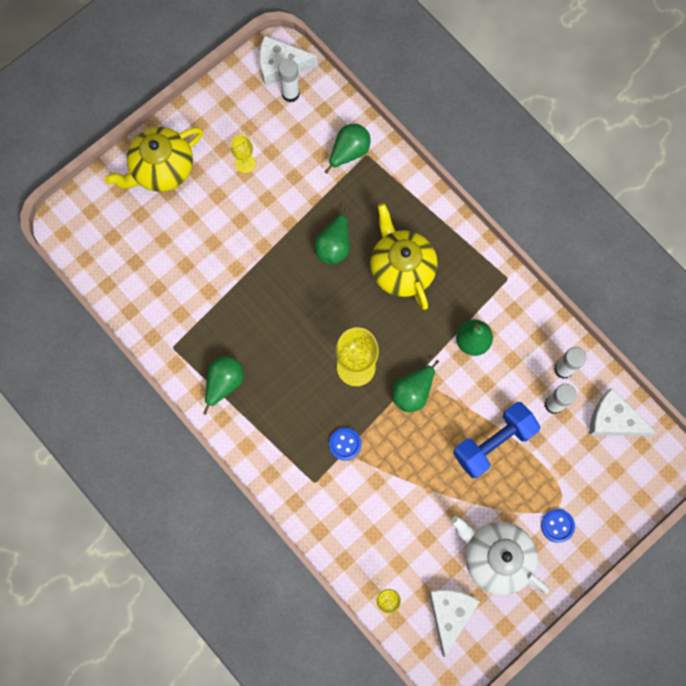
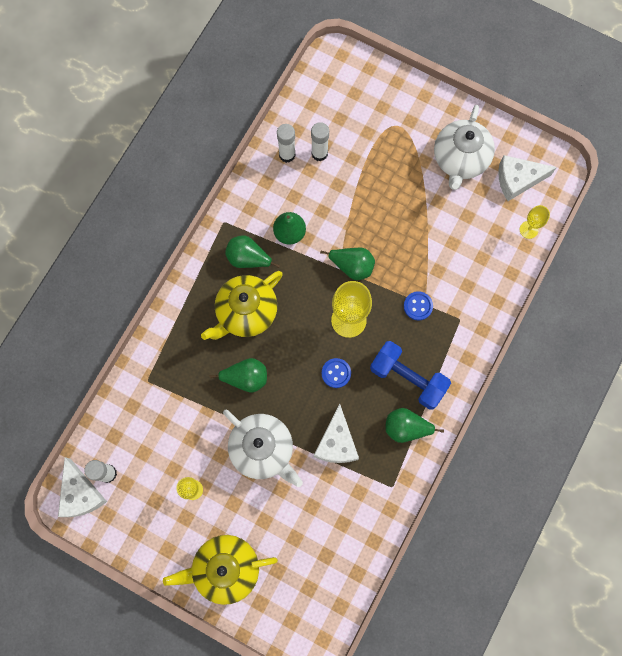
camera: 110 degrees left, 0 degrees up
yellow teapot [105,127,203,192] -> yellow teapot turned 135 degrees clockwise [163,535,278,605]
green pear [325,124,371,174] -> green pear moved to [225,235,280,268]
blue dumbbell [453,402,540,478] -> blue dumbbell moved to [370,341,451,410]
blue button [541,509,575,543] -> blue button moved to [321,358,351,388]
white cheese [589,388,657,436] -> white cheese moved to [314,404,359,463]
none -> white teapot [223,410,303,487]

